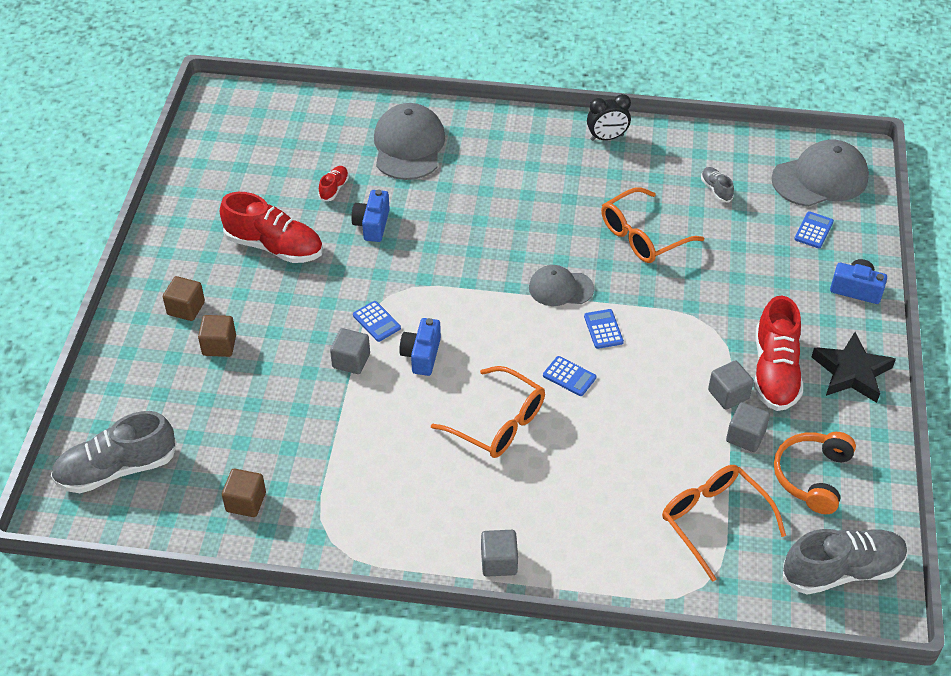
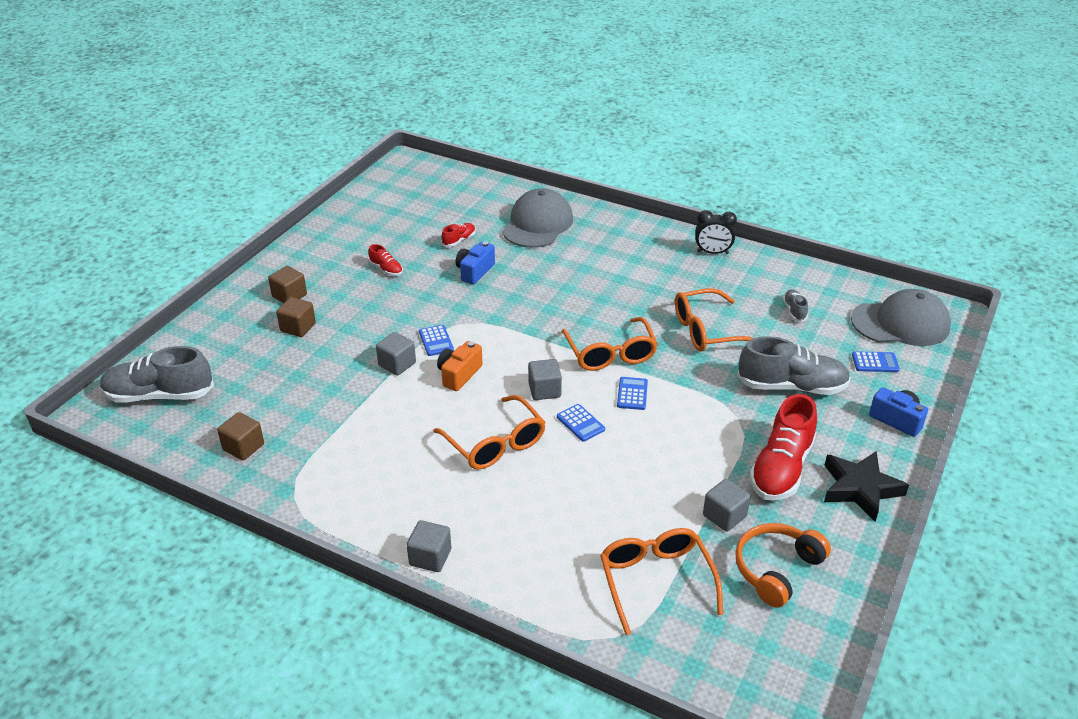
camera: 20 degrees right, 10 degrees down
red shoe [220,192,323,263] -> red shoe [368,244,403,276], size x0.46
blue camera [399,318,441,376] -> orange camera [437,341,483,391]
grey cap [529,265,594,306] -> orange glasses [561,317,658,371]
grey cube [708,360,754,410] -> grey cube moved to [528,359,562,400]
grey shoe [783,529,907,595] -> grey shoe moved to [737,336,851,395]
blue calculator [794,211,834,248] -> blue calculator turned 45 degrees clockwise [852,351,900,372]

